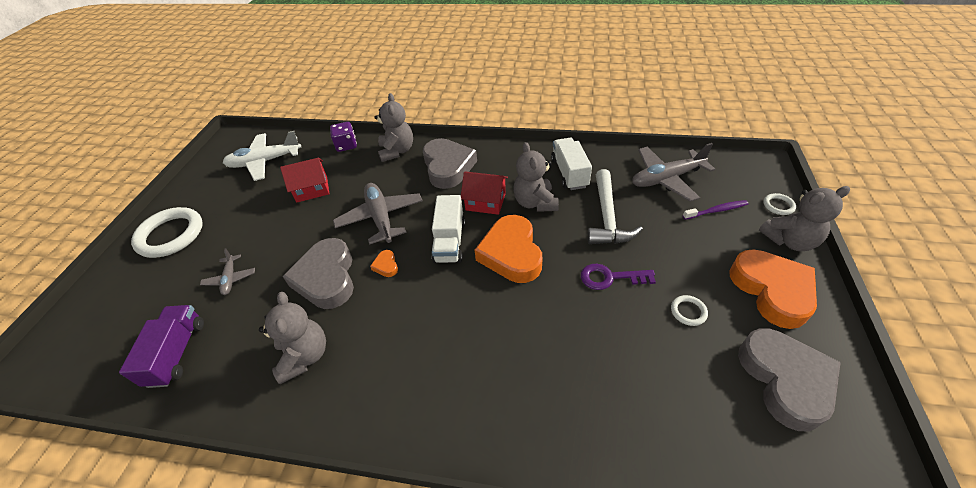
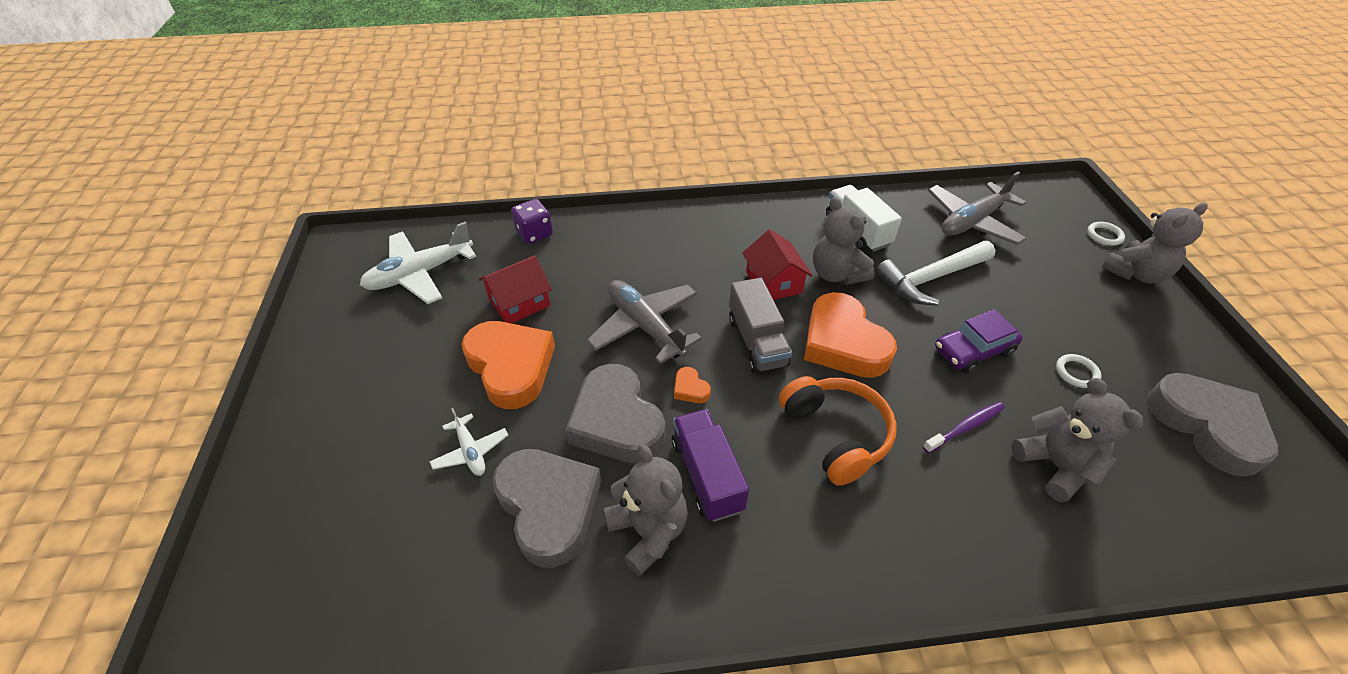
camera: 20 degrees left, 0 degrees up
purple truck [119,305,204,388] -> purple truck moved to [672,409,749,522]
white ring [131,207,203,258] -> none
grey plane [200,248,255,295] -> white plane [429,408,508,476]
grey teddy bear [375,93,413,162] -> grey teddy bear moved to [1011,378,1144,502]
grey heart [423,138,477,189] -> grey heart moved to [493,449,601,568]
white truck [432,195,465,263] -> grey truck [729,277,792,373]
red house [461,171,508,215] -> red house turned 75 degrees clockwise [743,229,813,300]
purple key [581,264,656,290] -> purple car [935,309,1023,373]
white hammer [587,169,643,244] -> white hammer turned 75 degrees clockwise [876,241,995,306]
purple toothbrush [683,200,749,220] -> purple toothbrush moved to [923,402,1005,453]
orange heart [729,249,817,329] -> orange heart moved to [461,321,555,409]
none -> orange headphones [779,376,897,486]

